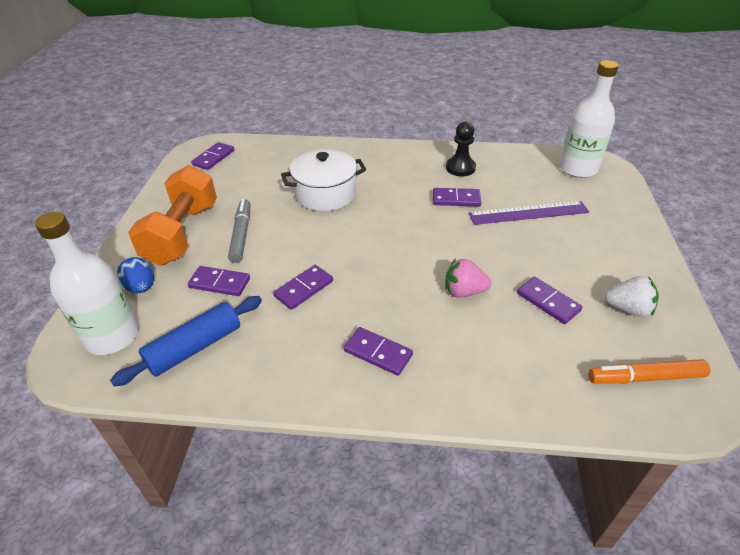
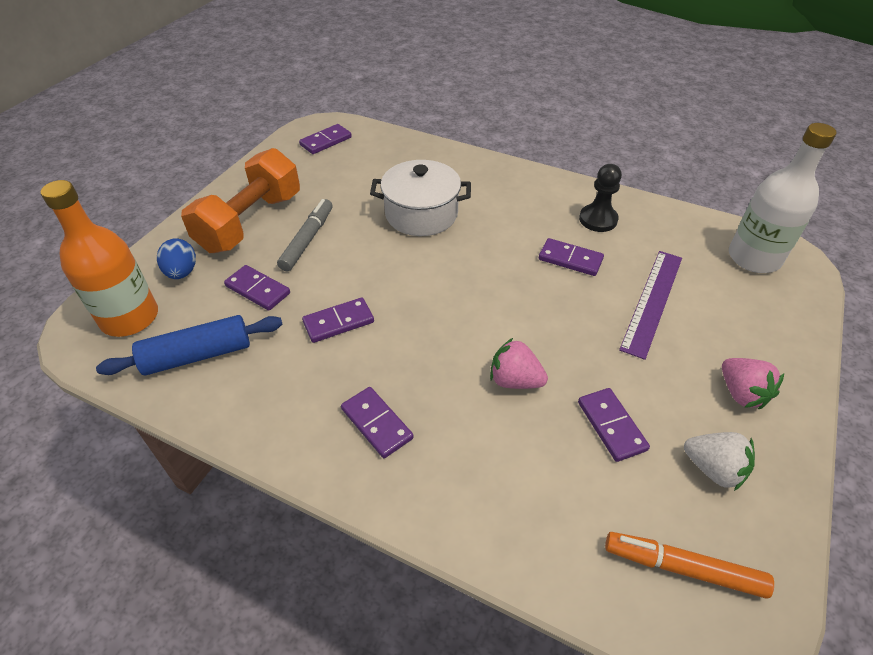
camera: 20 degrees right, 5 degrees up
white bottle [35,212,139,355] -> orange bottle [41,180,158,337]
purple ruler [469,201,589,225] -> purple ruler turned 75 degrees counterclockwise [619,251,682,360]
none -> pink strawberry [722,358,784,409]

